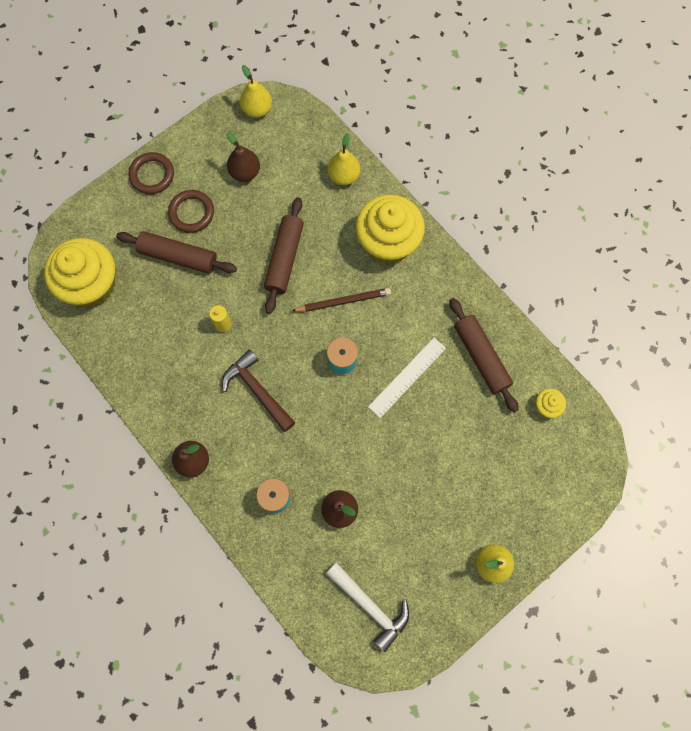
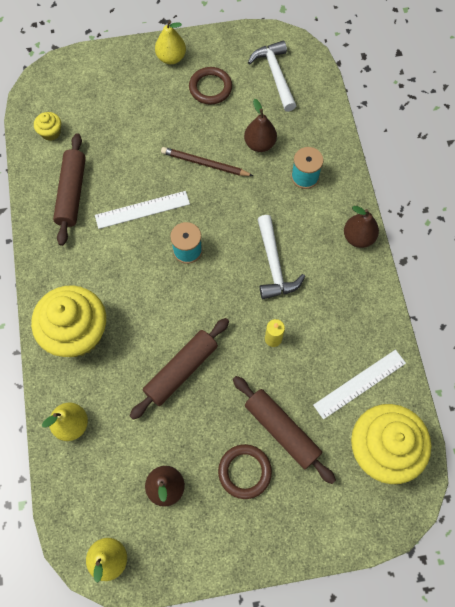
camera: 150 degrees left, 5 degrees down
brown ring [129,152,174,194] -> brown ring moved to [189,67,232,105]
brown hammer [222,349,295,432] -> white hammer [257,215,305,299]
brown pencil [292,288,391,312] -> brown pencil moved to [161,147,253,176]
none -> white ruler [313,350,406,420]

